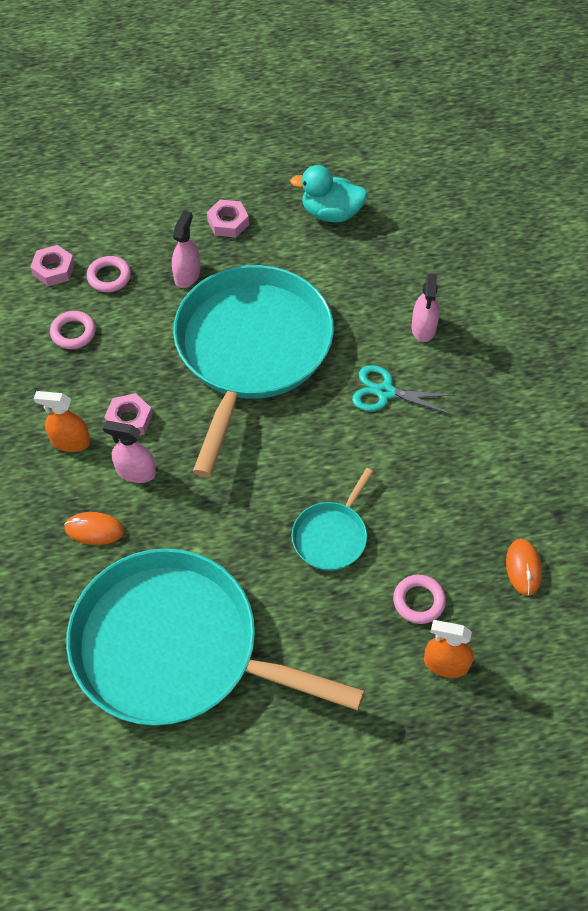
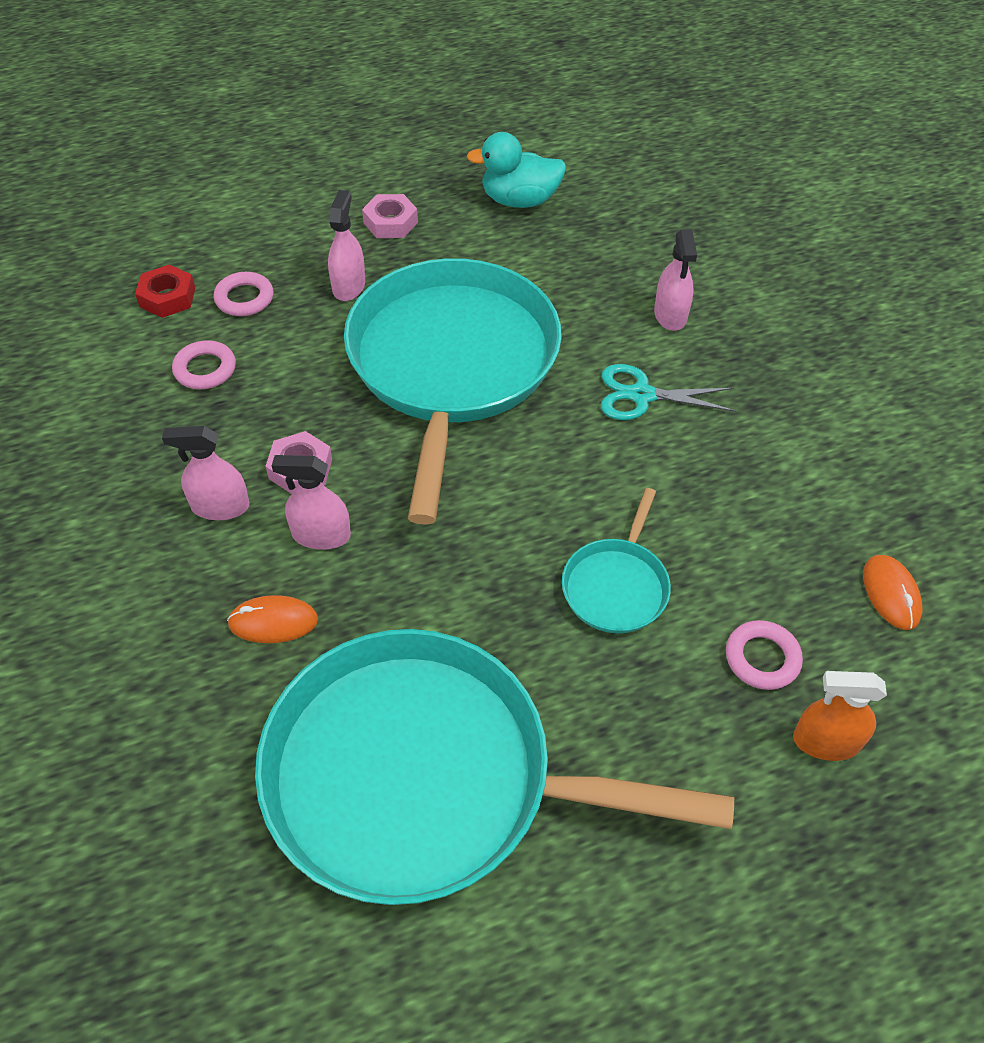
camera: 10 degrees left, 5 degrees down
pink nut [30,245,75,286] -> red nut [135,265,195,318]
orange spray bottle [34,391,90,452] -> pink spray bottle [162,426,249,520]

